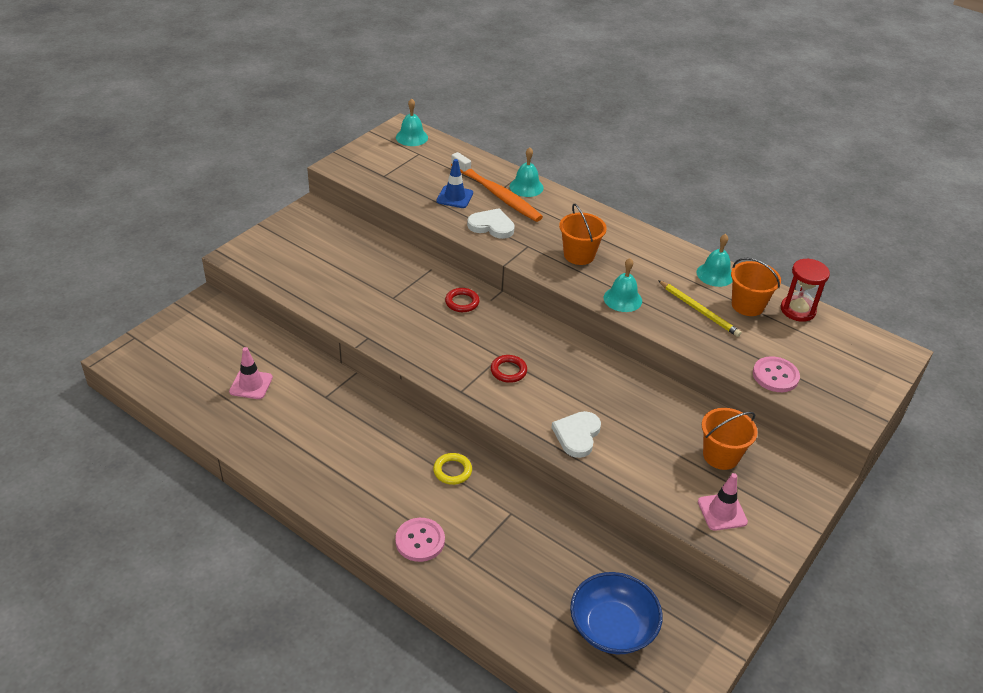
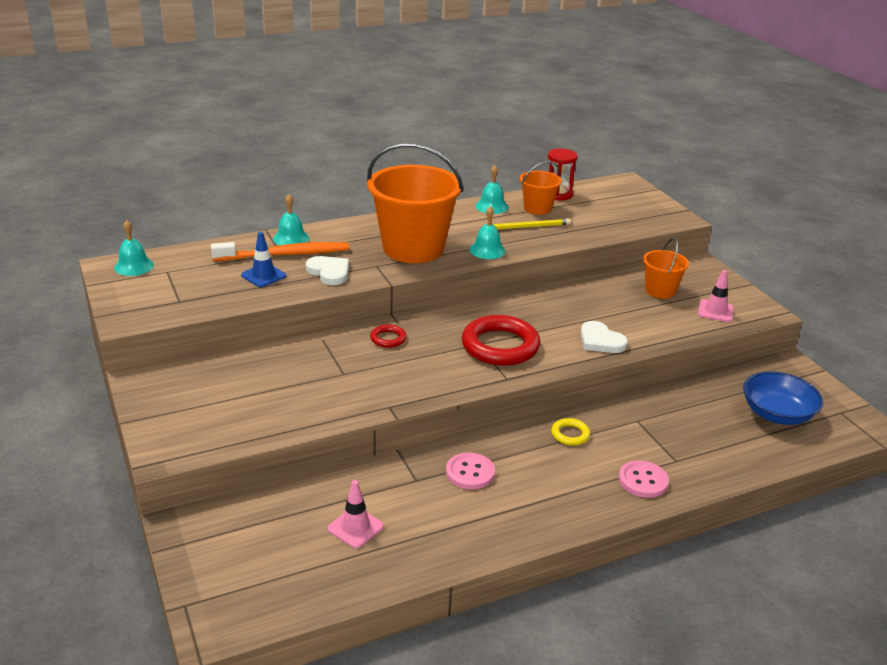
camera: 60 degrees left, 10 degrees down
white heart [467,208,515,239] -> white heart turned 90 degrees clockwise [306,256,349,285]
red ring [491,355,527,383] -> red ring [462,315,540,366], size x2.16
orange bucket [559,204,607,265] -> orange bucket [367,143,463,263], size x2.02
pink button [753,356,800,392] -> pink button moved to [446,452,495,490]

